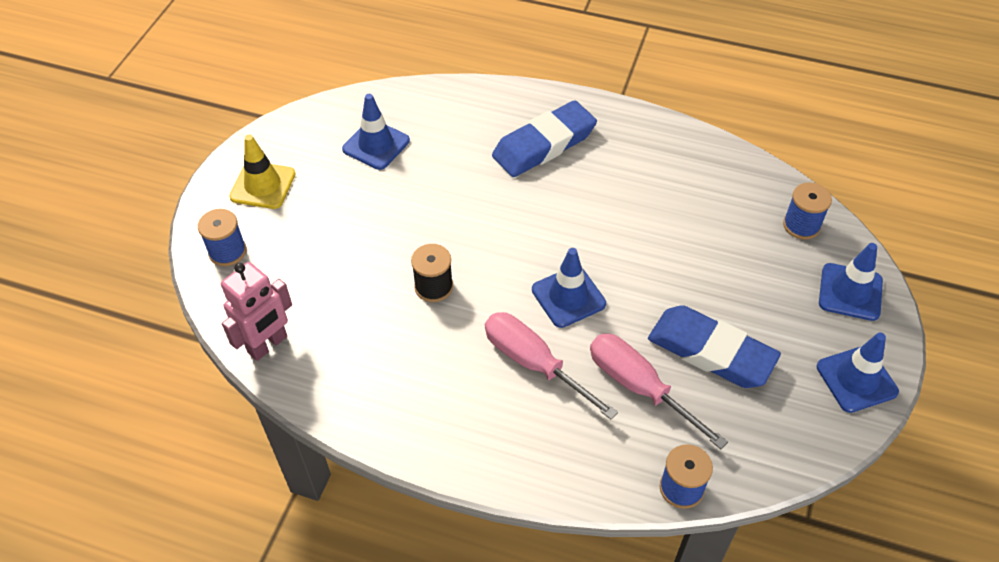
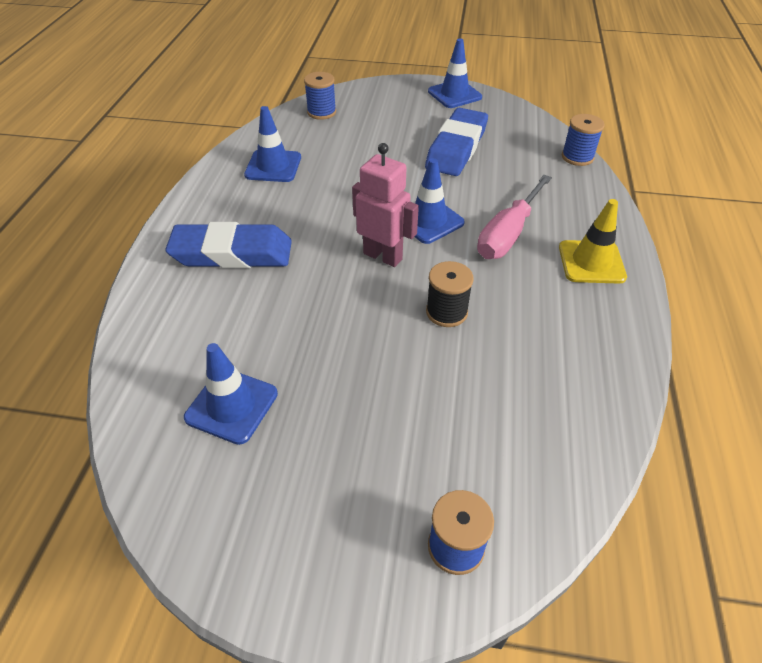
camera: 100 degrees left, 5 degrees down
pink robot [221,262,292,361] -> pink robot moved to [352,143,419,267]
yellow traffic cone [230,135,296,209] -> yellow traffic cone moved to [559,199,627,284]
blue eraser [492,100,597,177] -> blue eraser turned 45 degrees counterclockwise [165,222,292,268]
pink screwdriver [590,334,728,449] -> none
blue traffic cone [819,243,883,321] -> blue traffic cone moved to [244,106,301,182]

